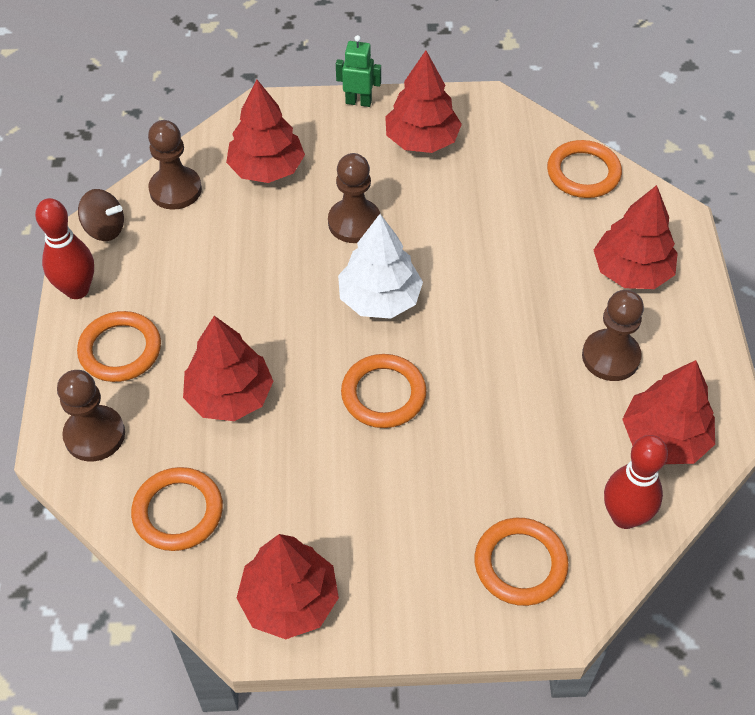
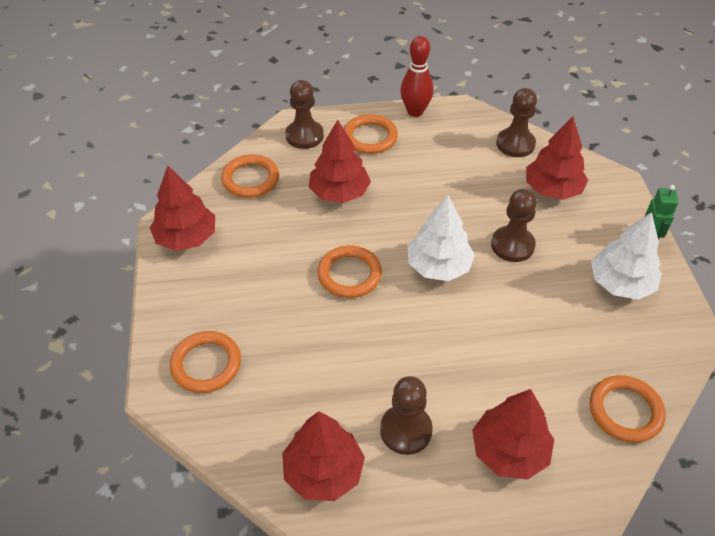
camera: 85 degrees right, 5 degrees down
brown spinning top [78,189,124,241] -> none
red tree [385,51,462,153] -> white tree [591,212,662,300]
red bowling pin [604,435,668,529] -> none

